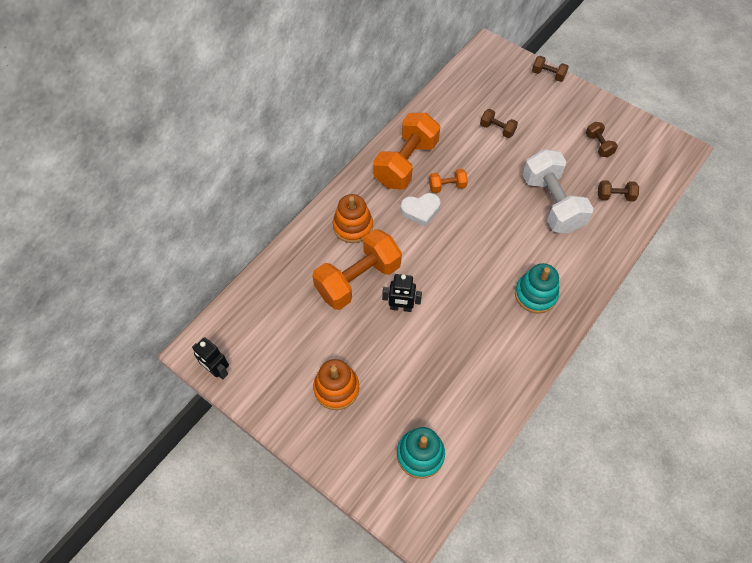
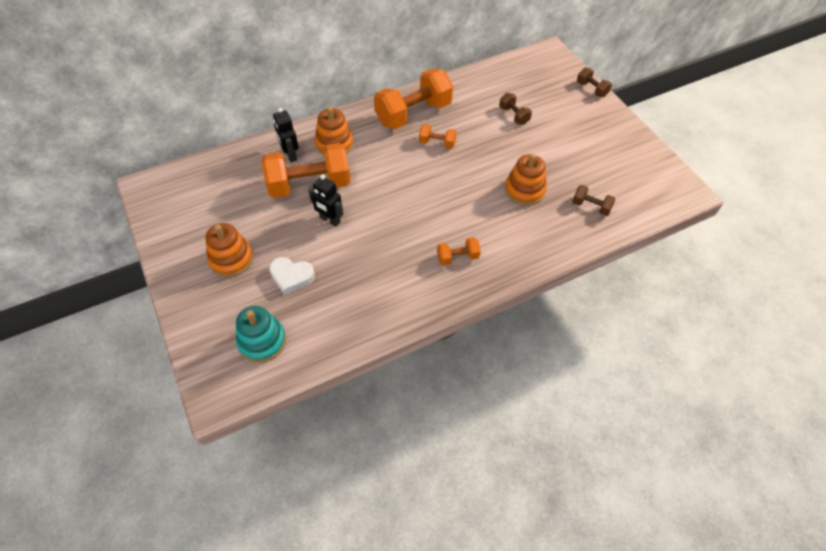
camera: 25 degrees right, 5 degrees down
black robot [192,337,229,380] -> black robot moved to [273,108,299,162]
white heart [400,193,440,227] -> white heart moved to [269,257,315,295]
turquoise stacking toy [515,263,559,313] -> orange dumbbell [437,237,481,266]
white dumbbell [523,149,594,233] -> orange stacking toy [505,154,547,206]
brown dumbbell [585,122,618,158] -> none

